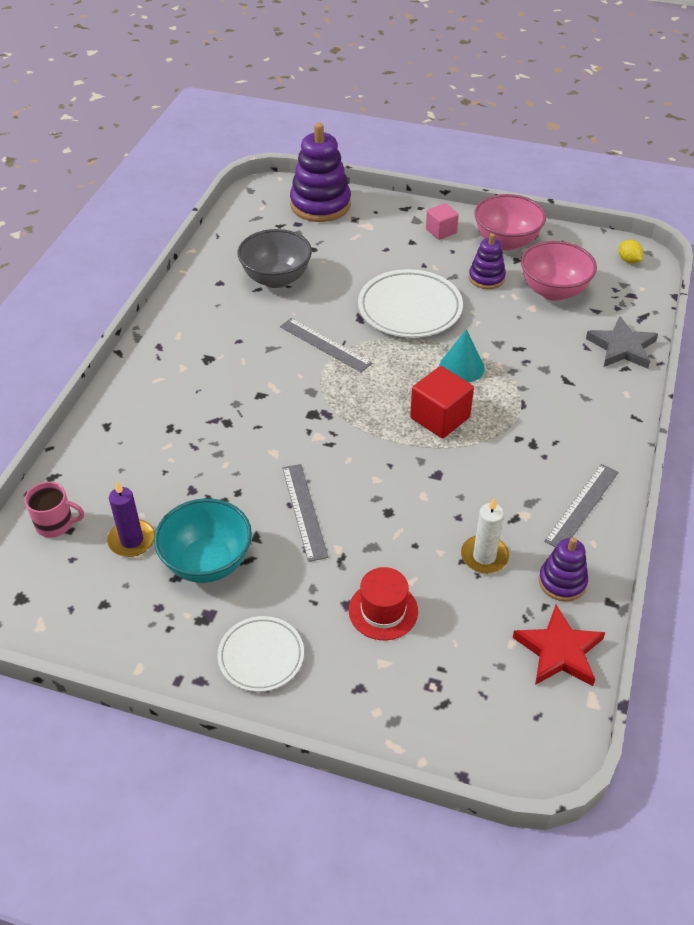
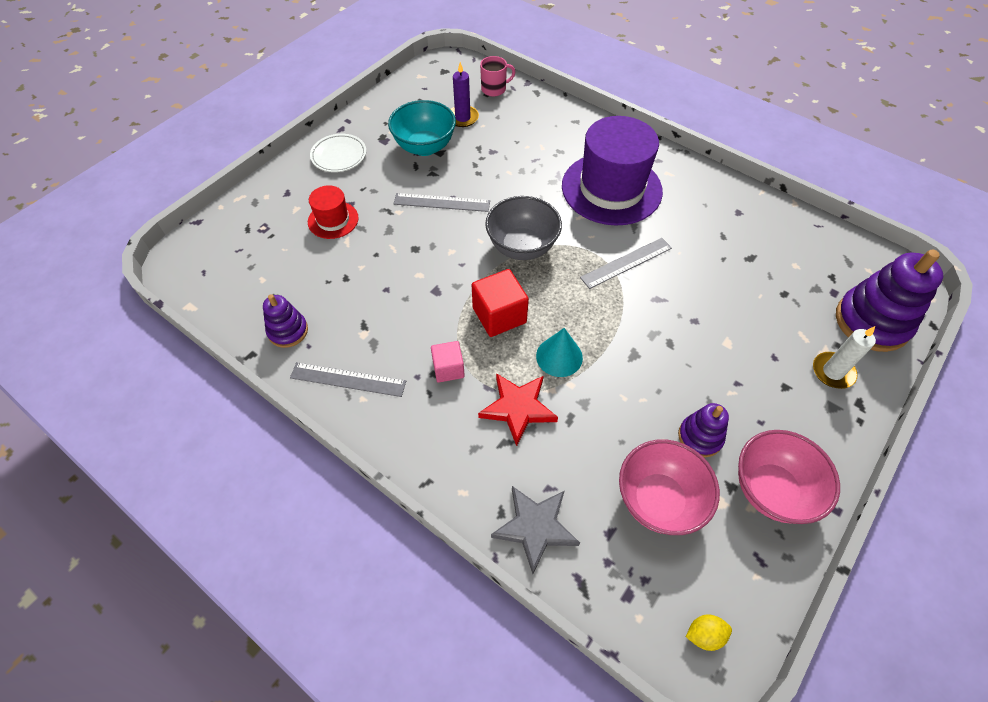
camera: 110 degrees right, 10 degrees up
pink mug [25,482,84,537] -> pink mug turned 135 degrees counterclockwise [480,56,515,96]
grey bowl [238,229,312,288] -> grey bowl moved to [485,196,562,260]
white plate [358,269,463,338] -> none
pink cube [426,203,459,240] -> pink cube moved to [431,341,465,383]
white candle [461,498,509,573] -> white candle moved to [813,326,876,389]
red star [513,605,605,686] -> red star moved to [478,373,558,446]
grey ruler [544,464,619,547] -> grey ruler turned 45 degrees counterclockwise [290,362,406,397]
none -> purple hat [562,116,663,226]

